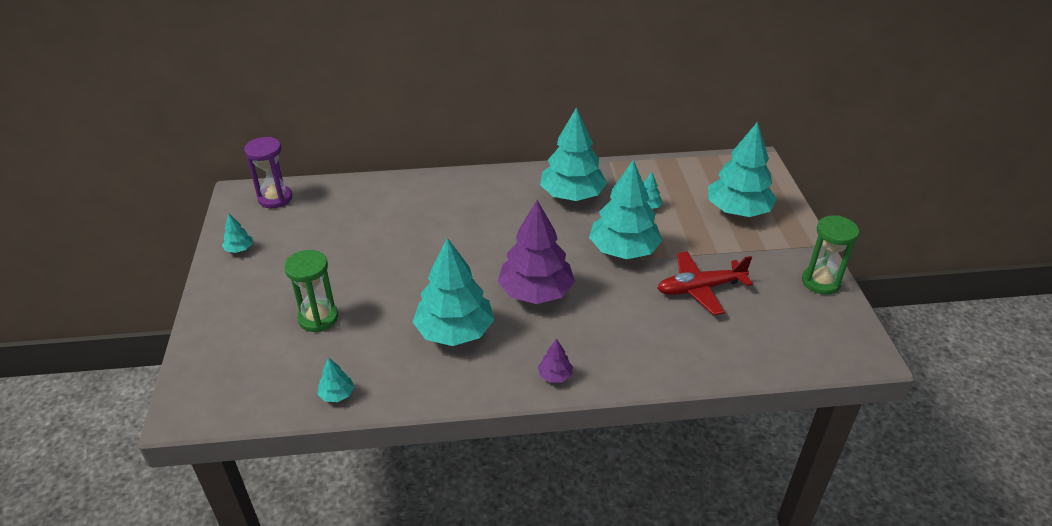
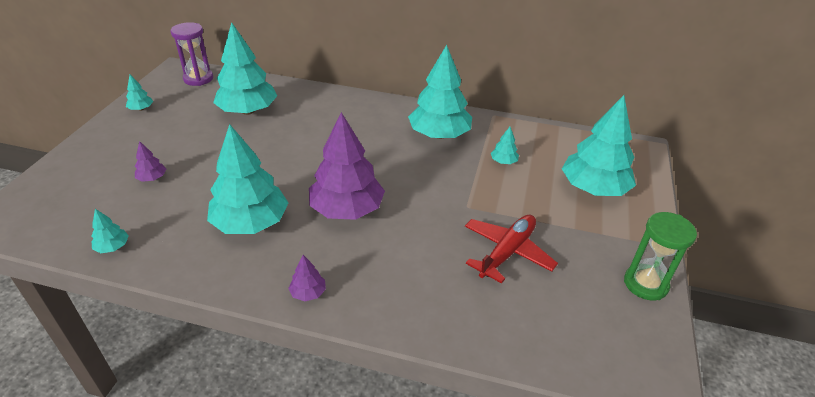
camera: 20 degrees right, 0 degrees up
green hourglass [284,250,338,332] -> purple tree [135,141,166,182]
turquoise tree [589,160,662,259] -> turquoise tree moved to [213,22,277,115]
red plane [657,251,753,315] -> red plane turned 120 degrees clockwise [465,215,558,284]

